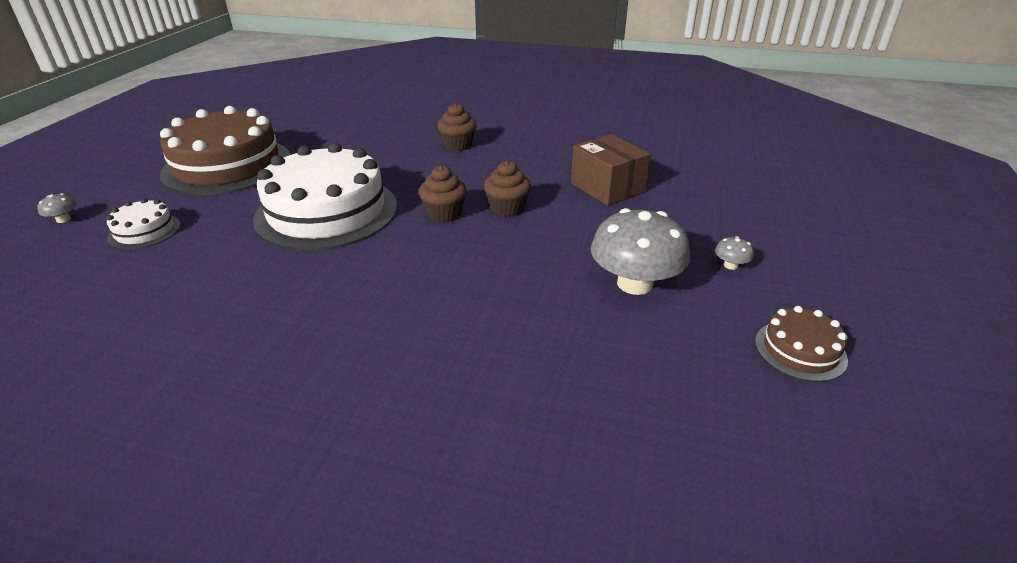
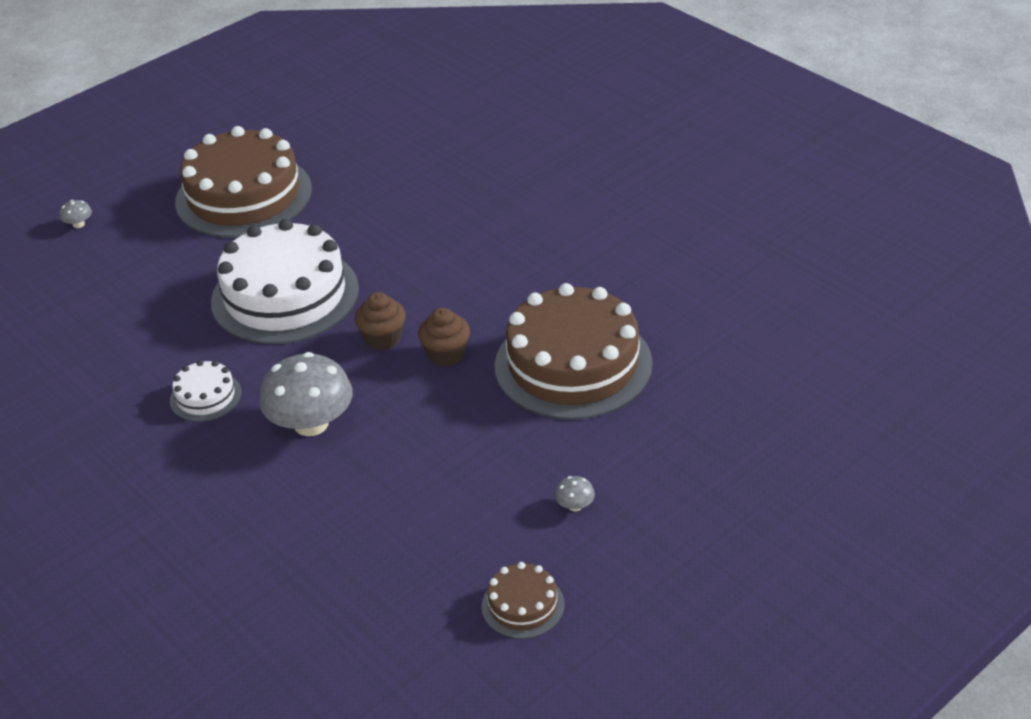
camera: 35 degrees right, 5 degrees up
white cake [106,198,180,250] -> white cake moved to [170,360,242,422]
brown cupcake [438,103,476,151] -> none
brown box [571,134,651,206] -> brown cake [495,283,653,420]
grey mushroom [591,208,690,295] -> grey mushroom moved to [259,352,353,436]

